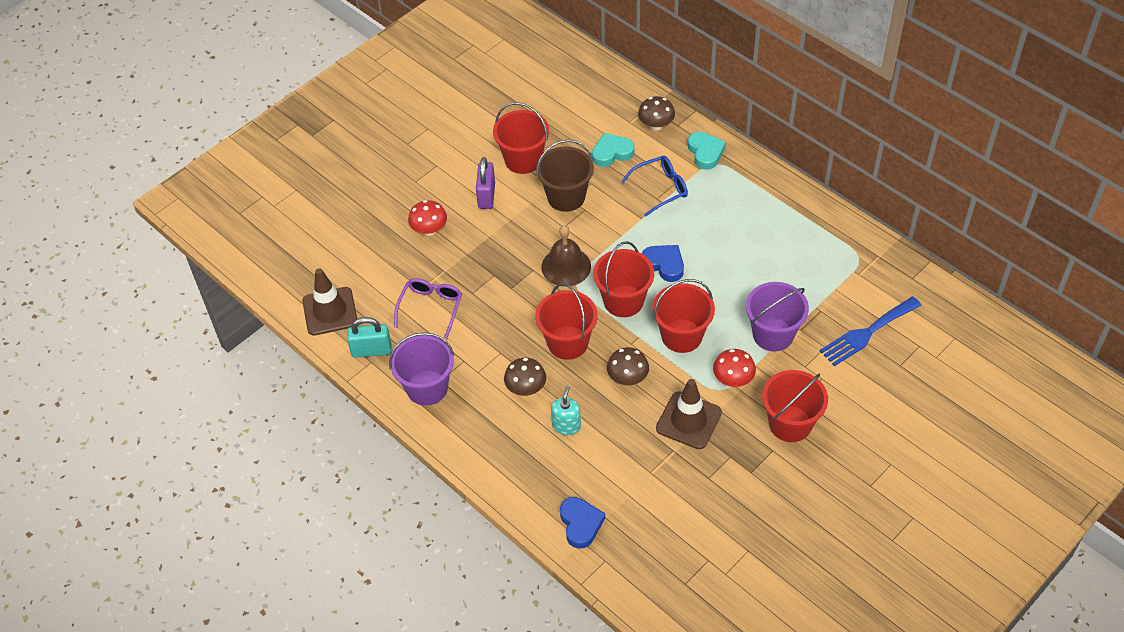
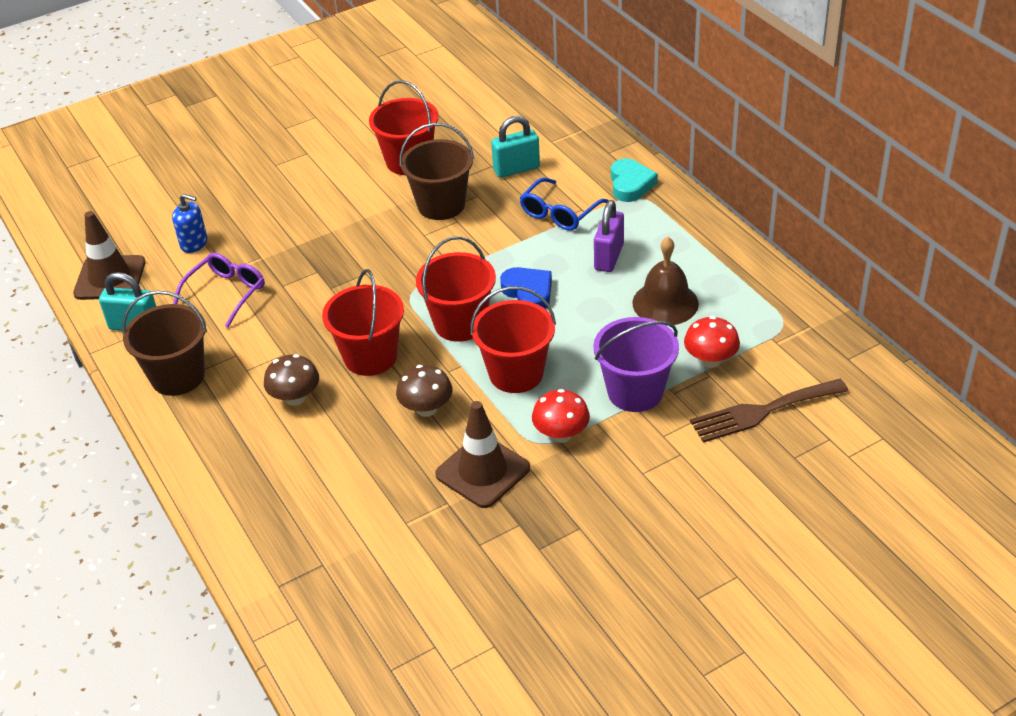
camera: 15 degrees right, 10 degrees down
purple bucket [389,332,454,406] -> brown bucket [122,291,207,396]
red mushroom [408,200,447,236] -> red mushroom moved to [684,316,740,368]
purple padlock [476,157,495,209] -> purple padlock moved to [594,200,624,272]
brown bell [542,225,591,287] -> brown bell moved to [632,237,699,326]
turquoise soap dispenser [551,386,581,435] -> none
blue heart [560,497,605,549] -> none
turquoise heart [592,133,635,167] -> turquoise padlock [491,116,540,178]
blue glasses [622,156,688,217] -> blue glasses turned 135 degrees clockwise [520,178,609,231]
brown mushroom [638,96,675,131] -> none
red bucket [762,370,828,442] -> none
blue fork [820,297,921,366] -> brown fork [690,379,848,443]
none -> blue soap dispenser [172,194,207,253]

